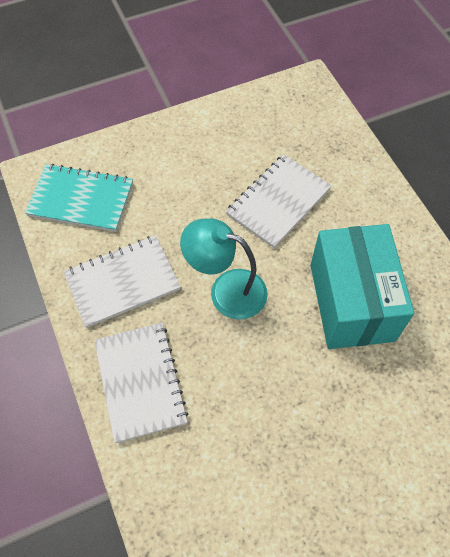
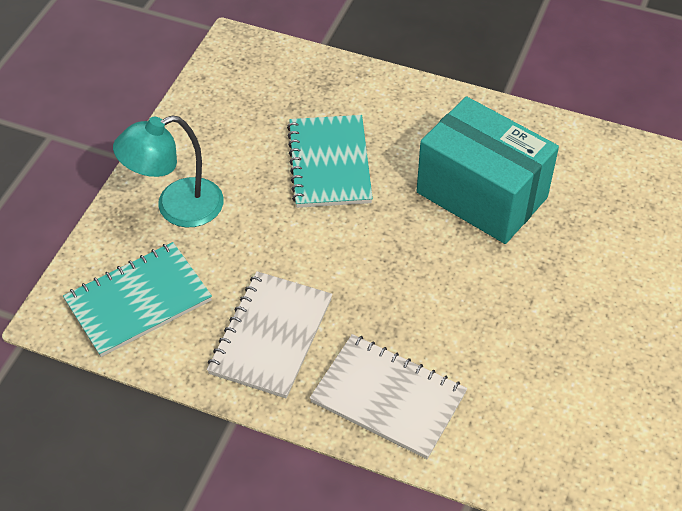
camera: 45 degrees left, 10 degrees down
turquoise lamp [180,218,268,320] -> turquoise lamp moved to [113,115,224,228]
white notebook [226,154,332,248] -> turquoise notebook [287,115,373,208]

